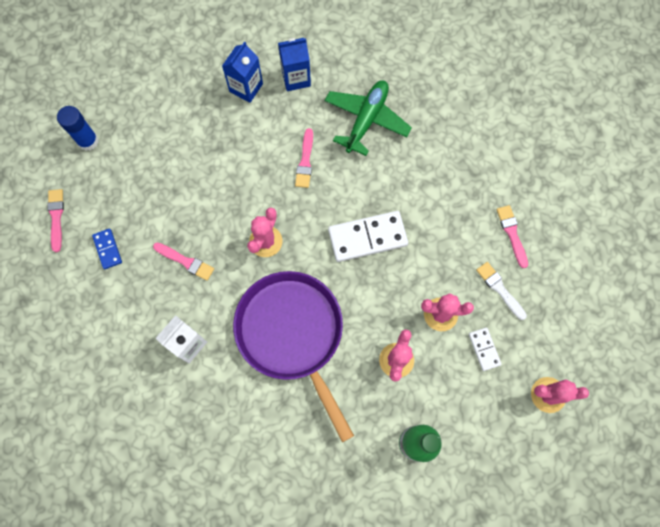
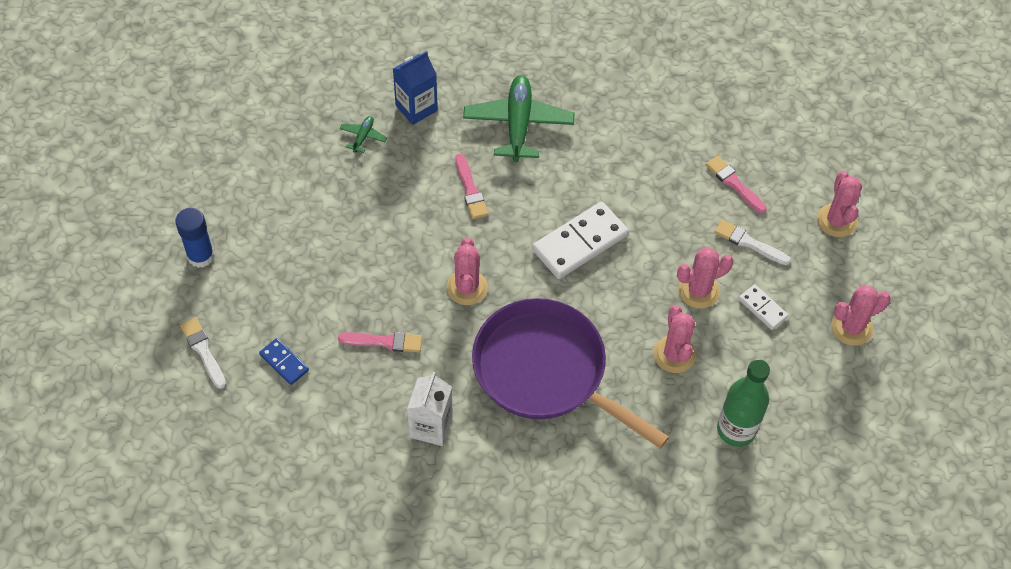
camera: 25 degrees left, 15 degrees down
pink brush [47,189,64,252] -> white brush [180,318,226,389]
blue carton [222,41,263,103] -> green plane [340,116,387,153]
none -> pink cactus [817,171,862,237]

